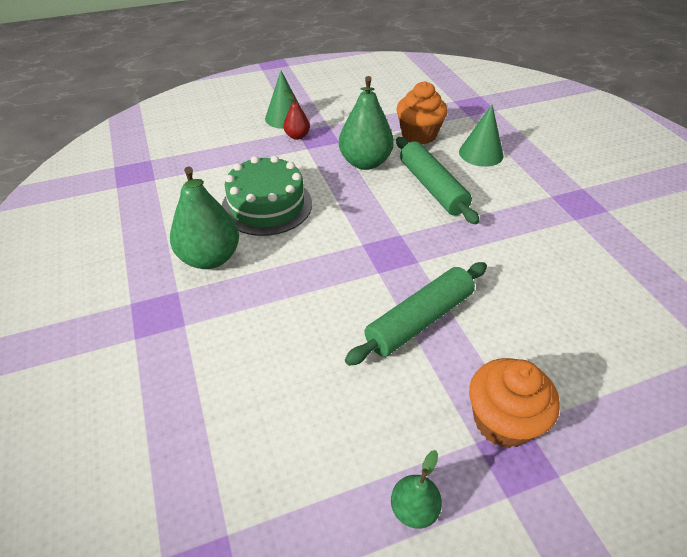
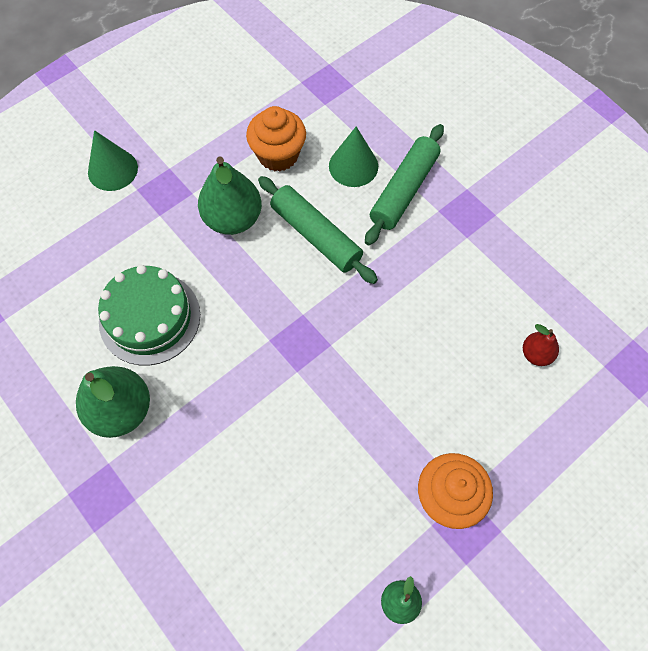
camera: 20 degrees left, 20 degrees up
red pear [283,90,310,140] -> red pear moved to [523,324,559,366]
green rolling pin [345,262,487,366] -> green rolling pin moved to [365,124,444,245]

